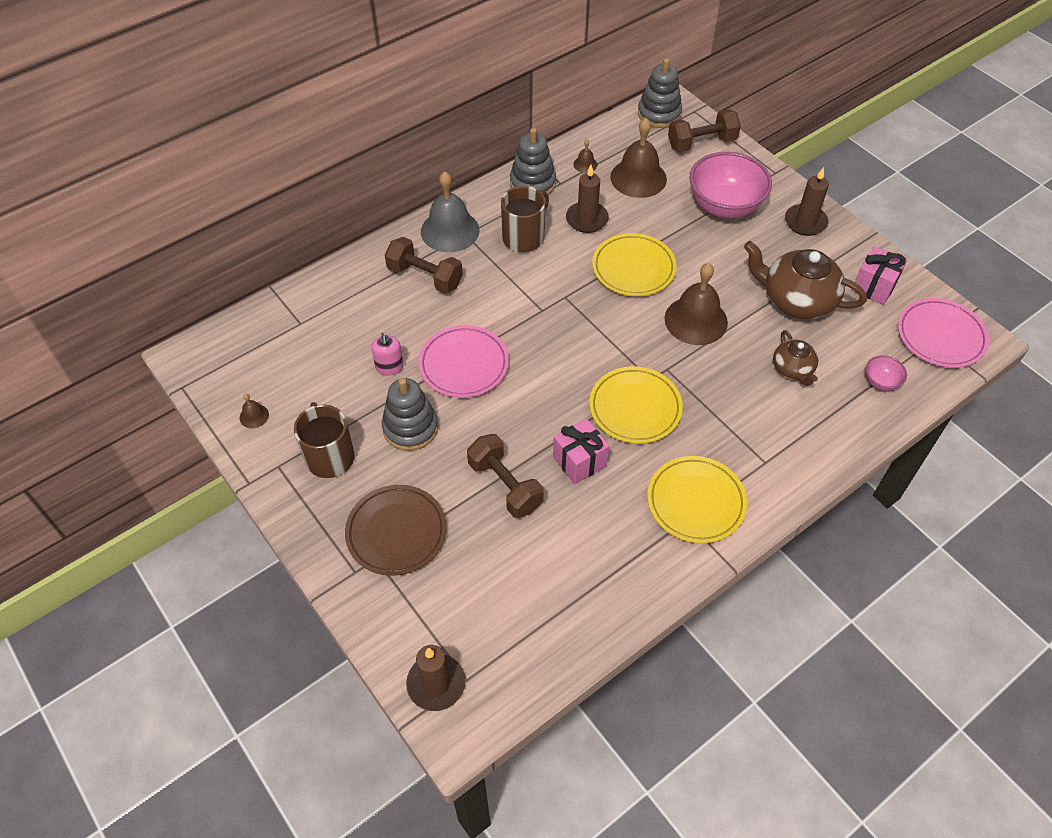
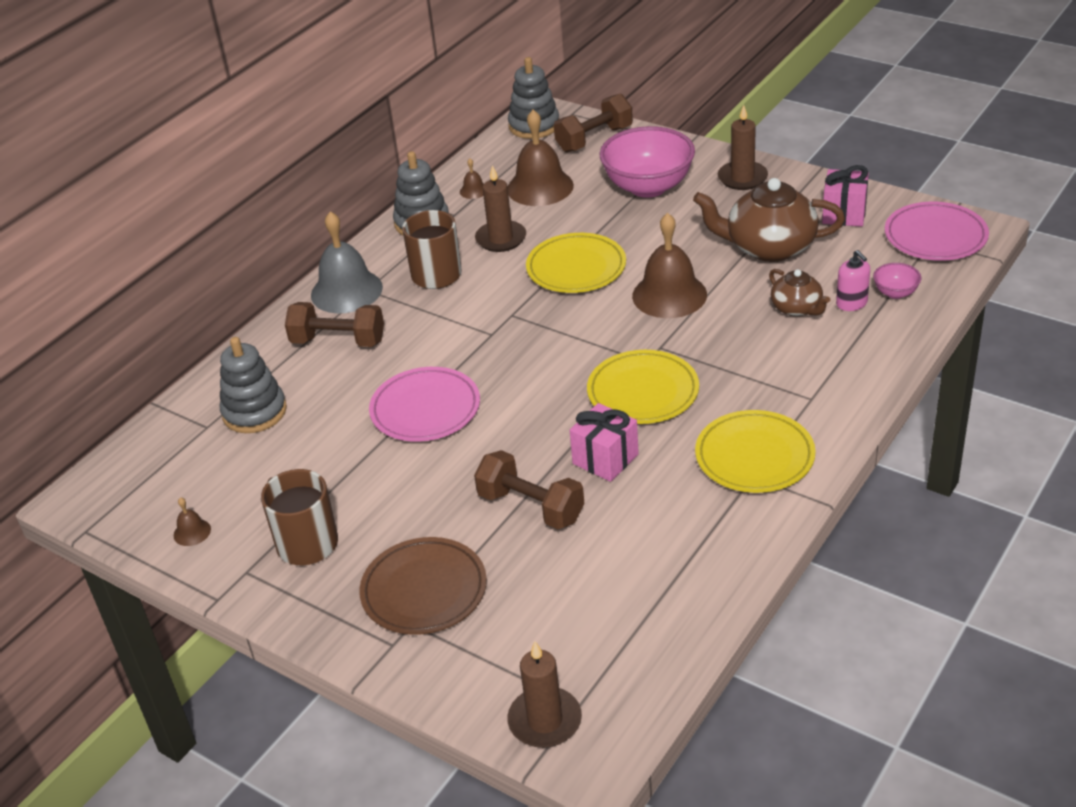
camera: 15 degrees left, 15 degrees down
pink soap dispenser [371,333,404,376] -> pink soap dispenser moved to [836,250,870,311]
grey stacking toy [382,378,438,451] -> grey stacking toy moved to [220,337,287,433]

